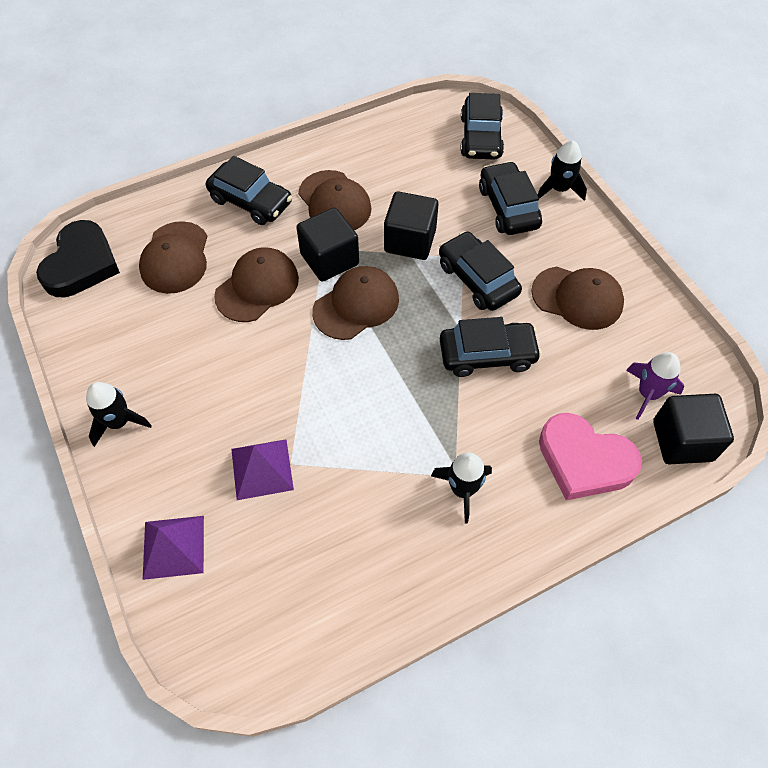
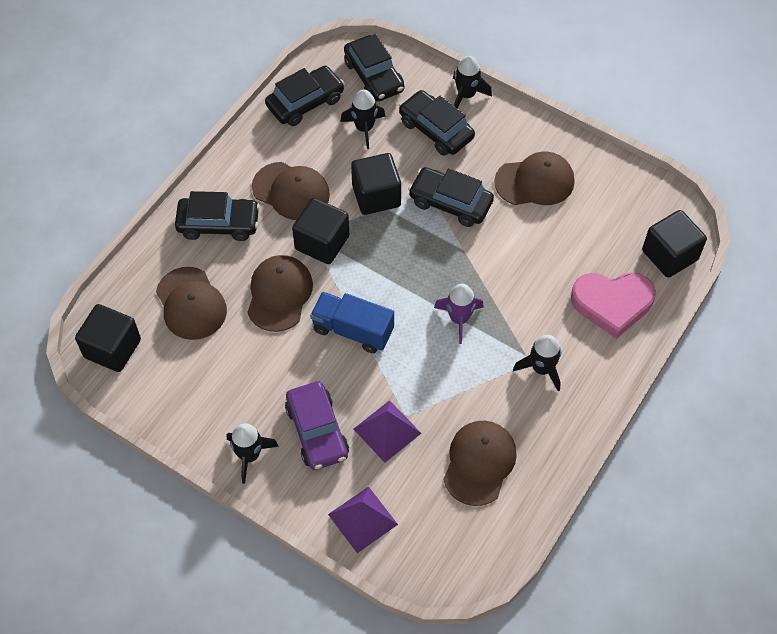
camera: 30 degrees left, 0 degrees up
black heart [36,220,120,298] -> black cube [75,304,141,372]
brown cap [312,266,399,340] -> brown cap moved to [443,421,517,506]
black car [440,317,542,377] -> black car moved to [265,66,345,126]
purple rocket [626,352,684,420] -> purple rocket moved to [434,284,484,344]
none -> purple car [285,381,349,470]
none -> blue truck [310,292,394,353]
none -> black rocket [340,89,386,149]

